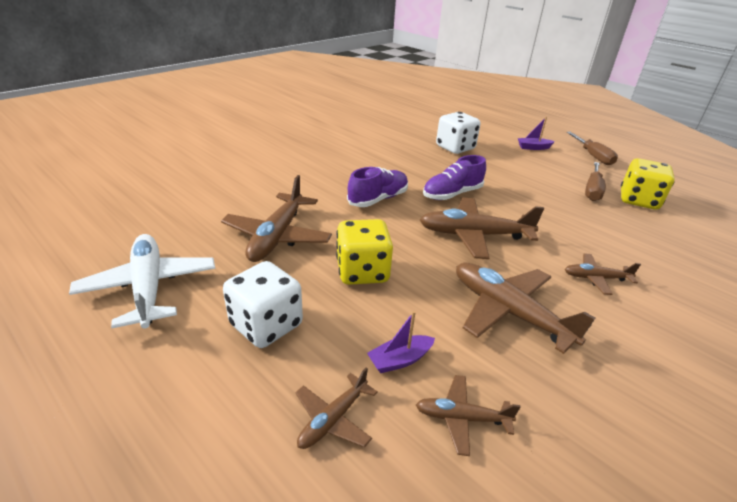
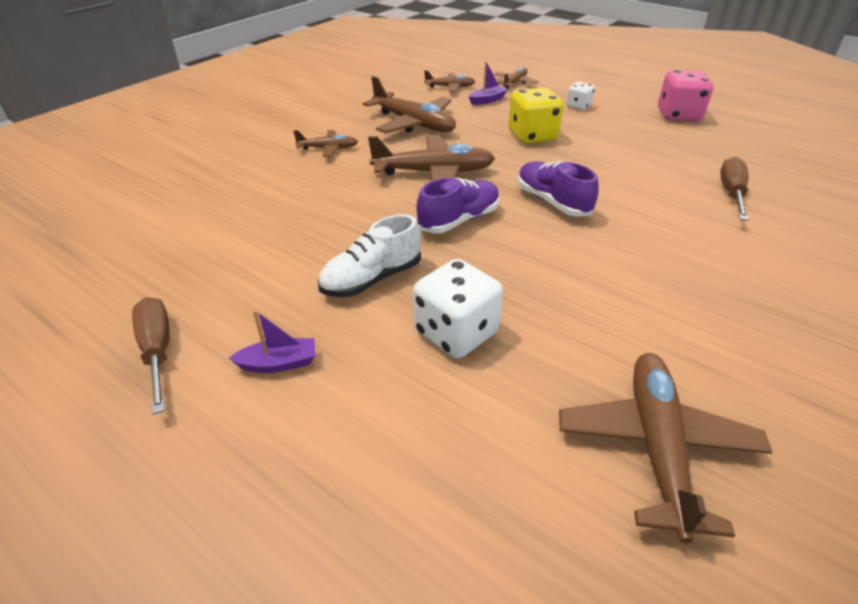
camera: 175 degrees right, 5 degrees up
white plane [69,234,215,329] -> pink dice [658,70,714,121]
brown plane [221,175,332,262] -> brown plane moved to [559,353,772,544]
white dice [223,261,303,348] -> white dice [566,82,595,110], size x0.55
purple shoe [347,167,408,207] -> purple shoe turned 105 degrees clockwise [518,161,599,217]
brown screwdriver [585,162,606,201] -> brown screwdriver moved to [720,157,749,221]
yellow dice [621,158,675,209] -> none
none -> white shoe [318,214,421,297]

